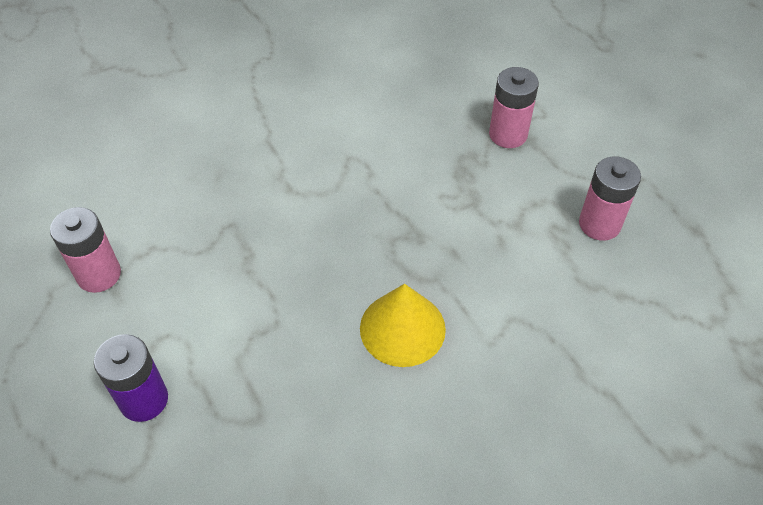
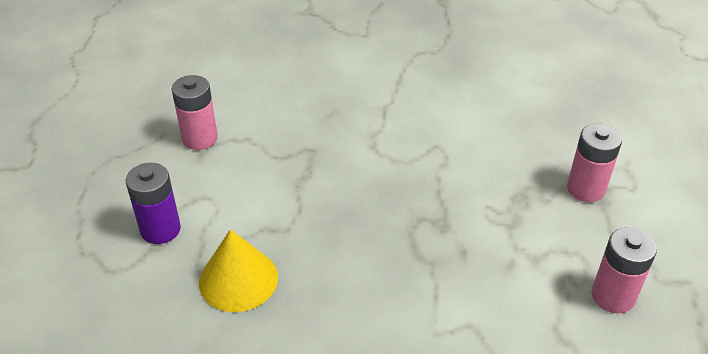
camera: 35 degrees right, 10 degrees down
yellow cone [360,284,446,367] -> yellow cone moved to [199,229,278,312]

